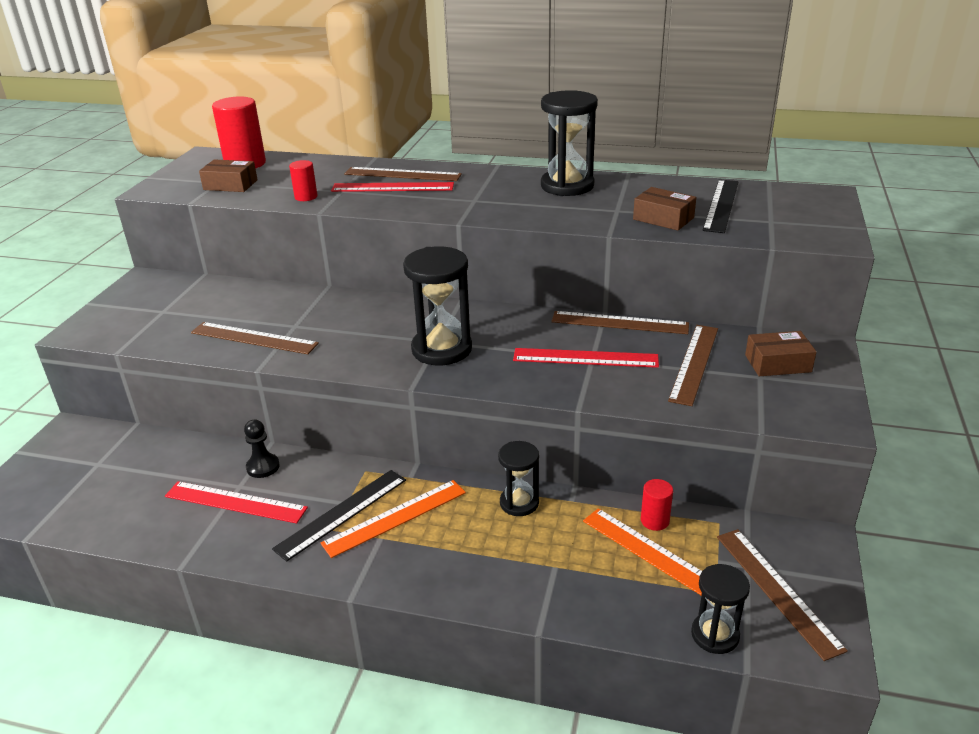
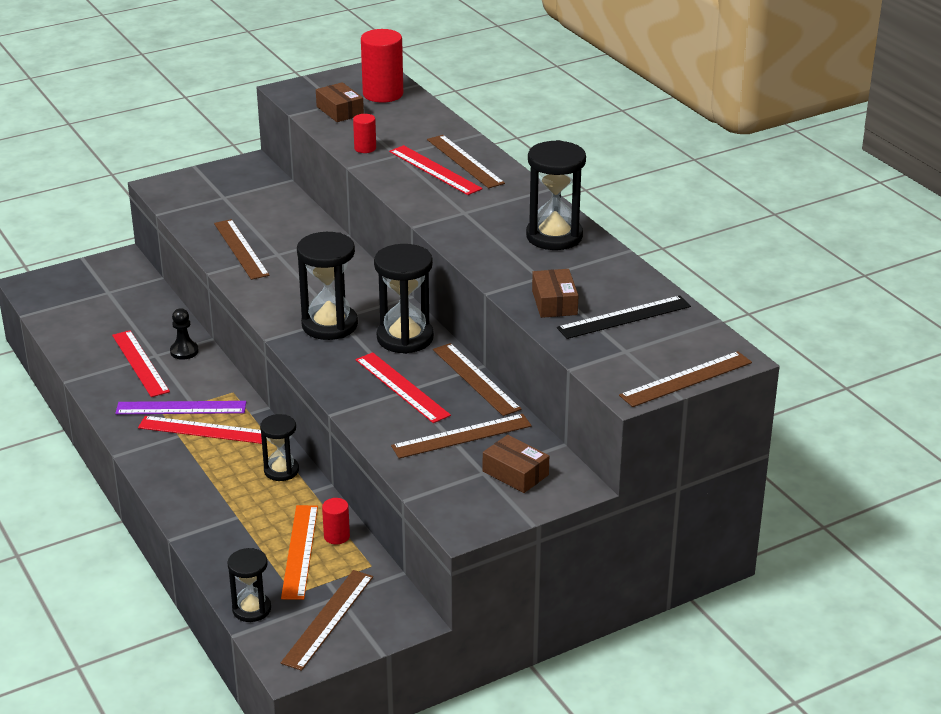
camera: 45 degrees right, 0 degrees up
black ruler [272,470,406,562] -> purple ruler [115,401,246,414]
orange ruler [320,480,466,558] -> red ruler [138,416,262,444]
none -> black hourglass [374,244,434,354]
none -> brown ruler [619,351,752,407]

